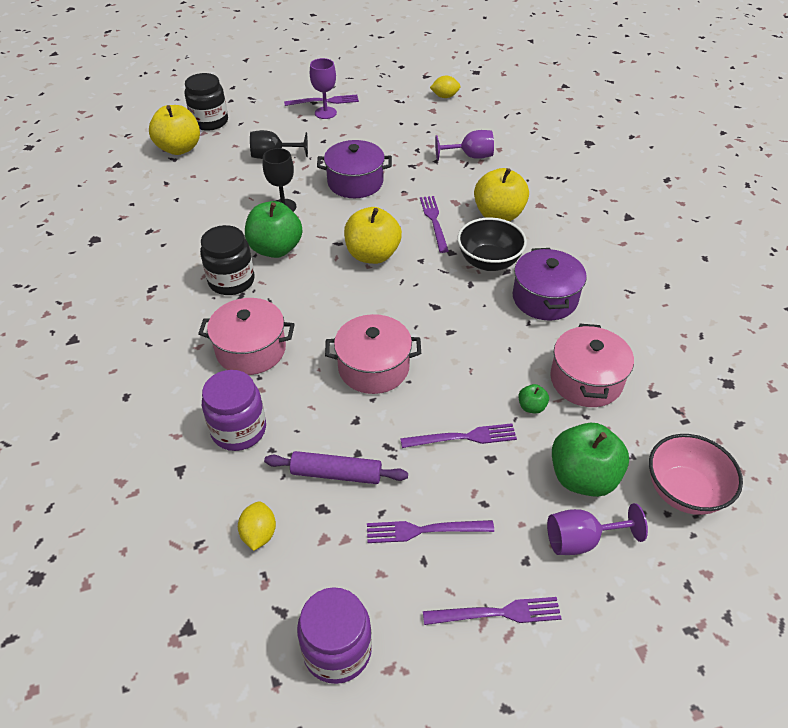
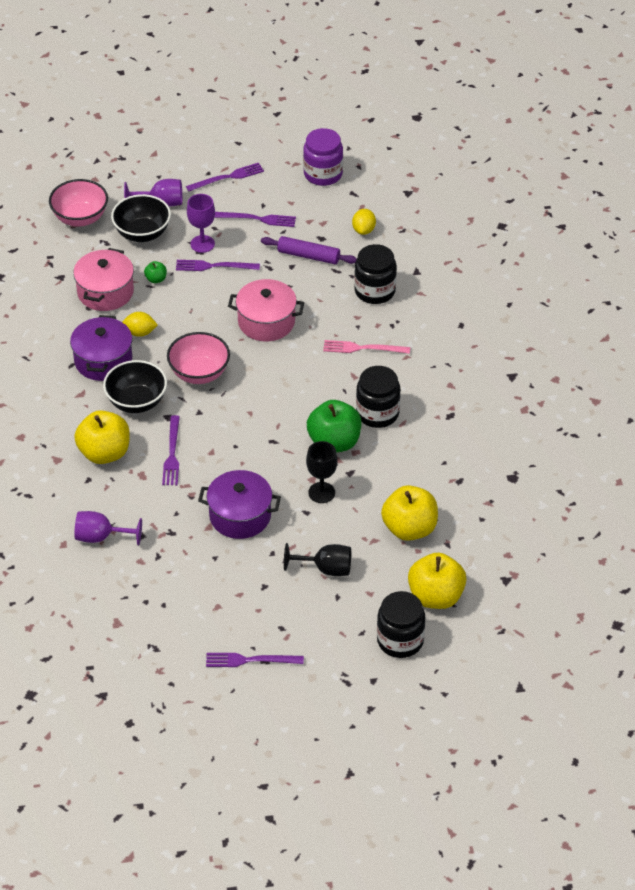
camera: 170 degrees left, 0 degrees up
pink pot [198,298,295,375] -> pink fork [323,340,410,354]
purple jar [202,370,266,451] -> black jar [354,244,397,304]
purple goblet [310,58,337,119] -> purple goblet moved to [187,194,215,253]
yellow apple [344,207,402,264] -> yellow apple moved to [381,485,438,541]
purple fork [423,597,562,625] -> purple fork turned 150 degrees clockwise [186,163,264,191]
yellow lemon [430,76,461,98] -> yellow lemon moved to [123,312,158,337]
green apple [552,423,629,497] -> black bowl [111,194,171,242]
none -> pink bowl [167,332,230,384]

